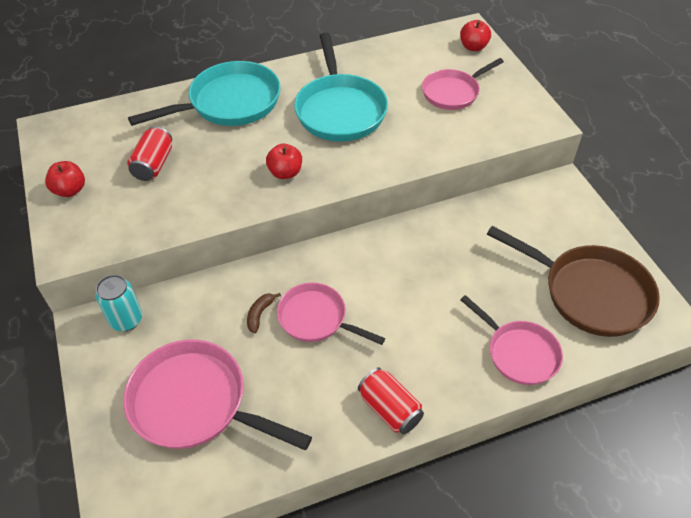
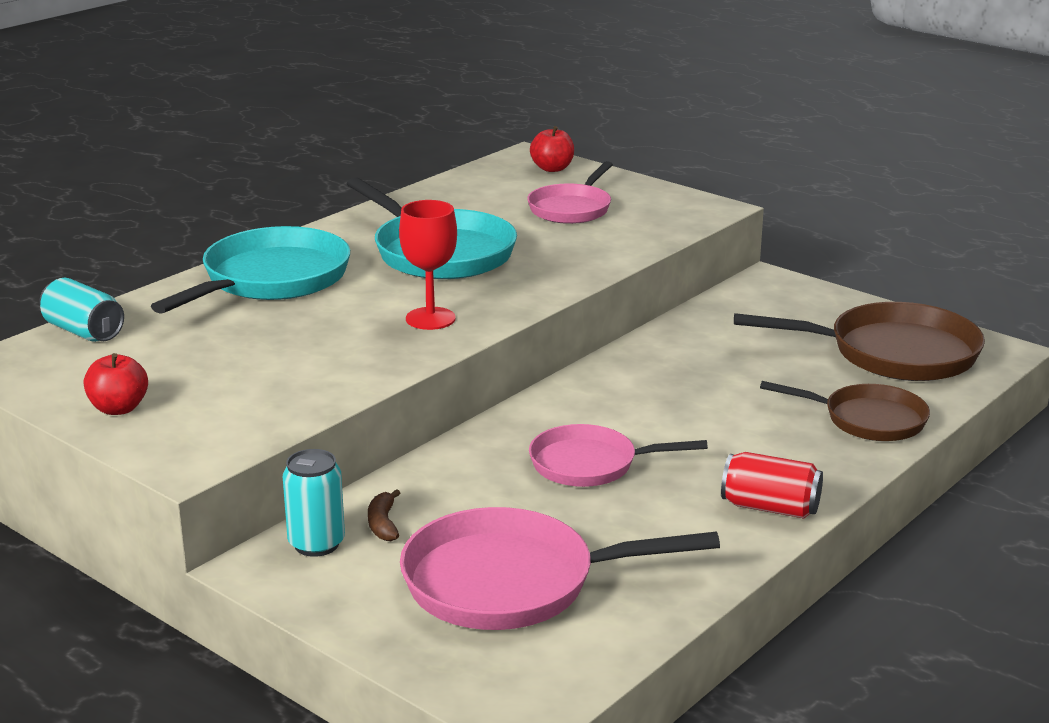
camera: 30 degrees left, 25 degrees down
red can [127,126,172,181] -> none
brown banana [247,293,281,333] -> brown banana moved to [368,489,400,541]
red apple [266,143,302,179] -> red goblet [399,200,457,330]
pink pan [460,295,563,385] -> brown pan [760,381,930,441]
none -> turquoise can [39,278,124,342]

